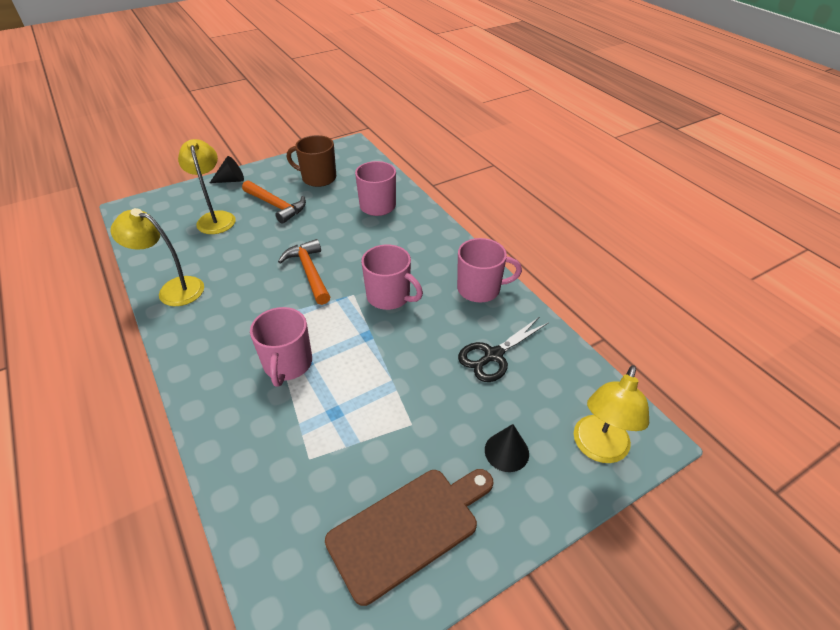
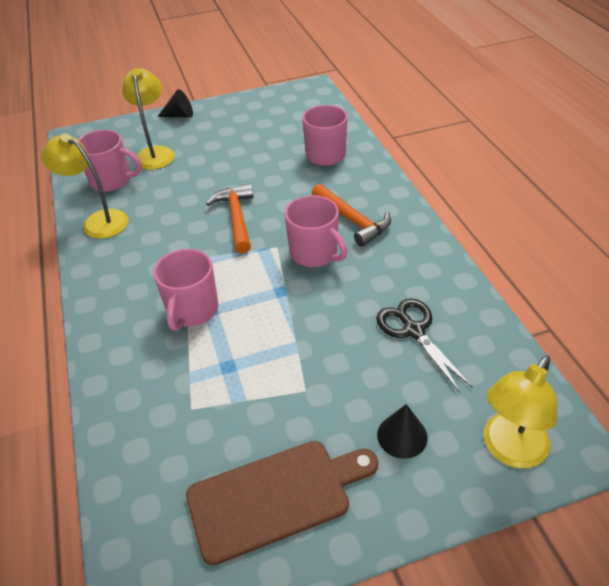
camera: 15 degrees right, 0 degrees up
orange hammer [242,180,306,224] -> orange hammer moved to [312,184,391,247]
brown mug [287,135,336,187] -> none
pink mug [457,238,522,303] -> pink mug moved to [78,130,142,192]
black scissors [458,317,549,382] -> black scissors turned 90 degrees clockwise [376,298,473,393]

